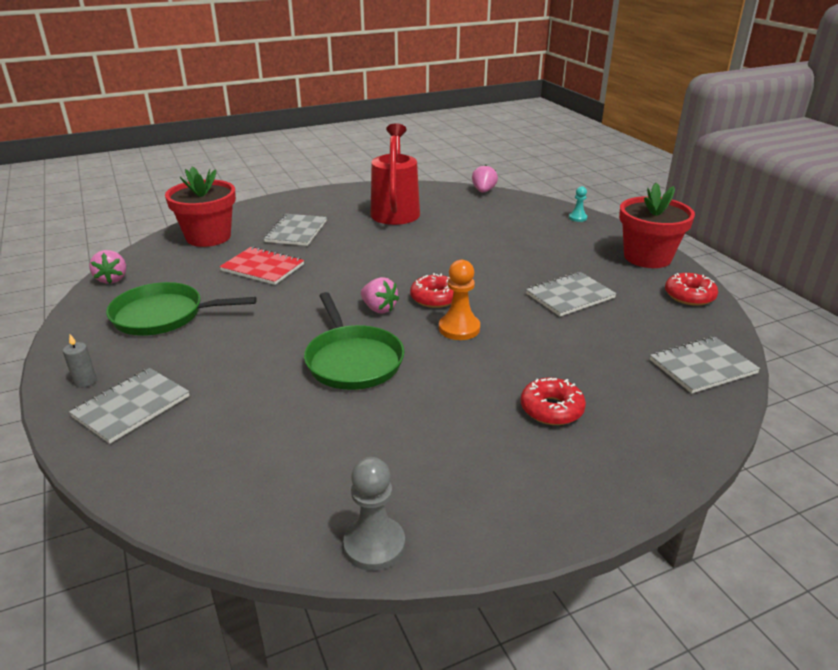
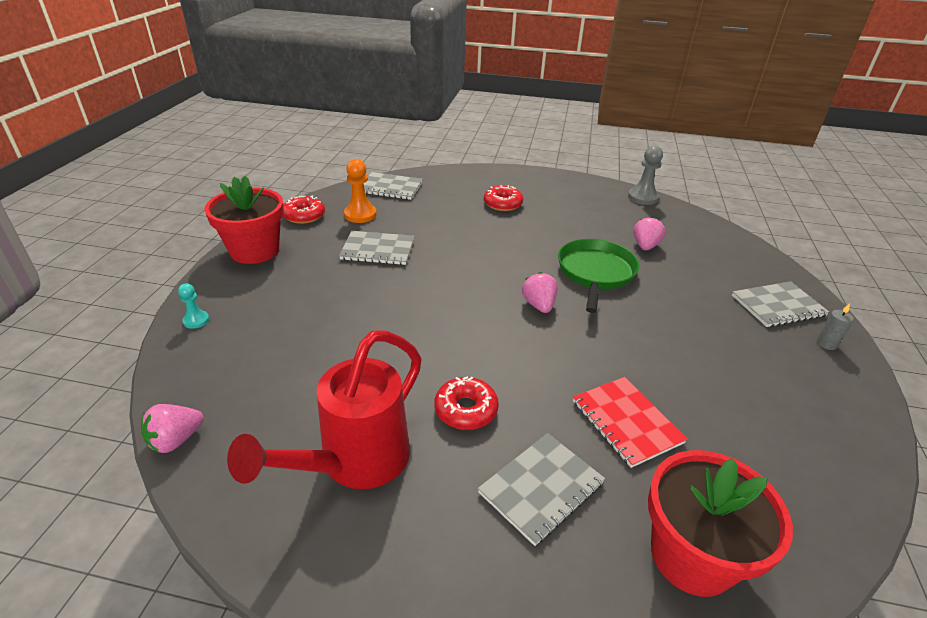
camera: 145 degrees left, 5 degrees up
pink strawberry [89,250,126,284] -> pink strawberry moved to [634,217,666,250]
green pan [106,282,257,336] -> none
red donut [410,273,453,308] -> red donut moved to [434,376,499,430]
orange pawn [439,260,480,340] -> orange pawn moved to [344,159,377,223]

